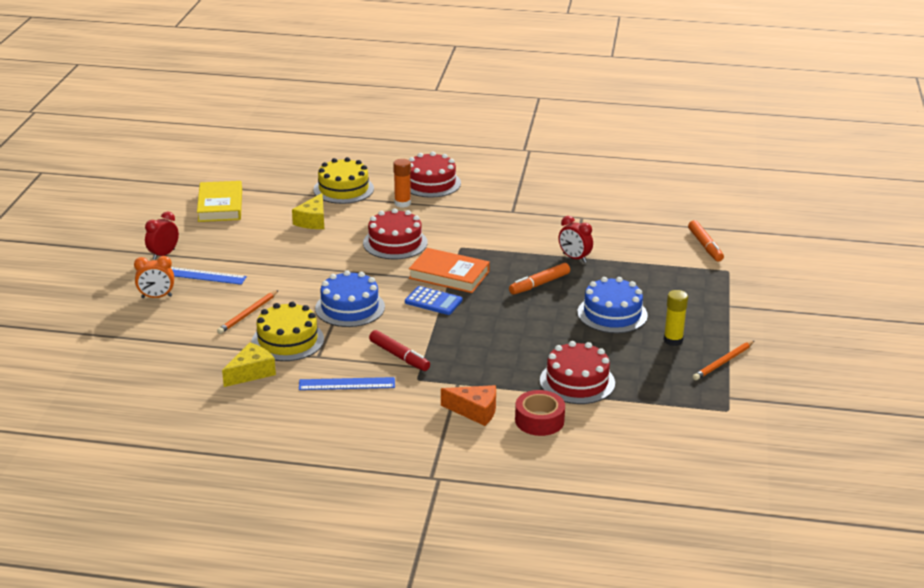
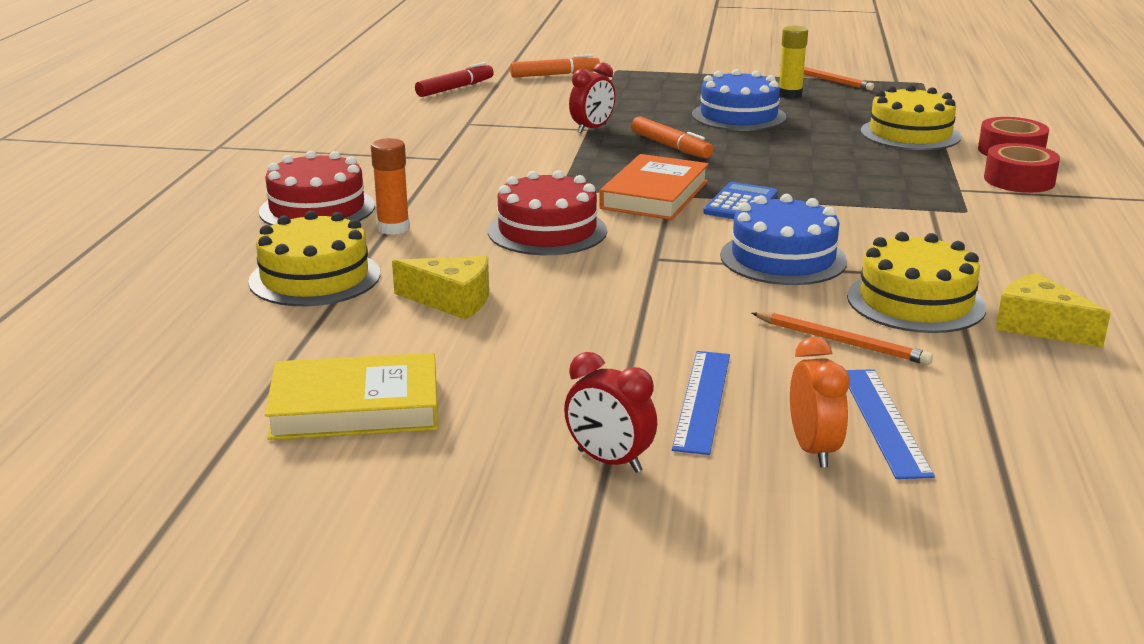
camera: 90 degrees left, 5 degrees down
blue ruler [299,377,395,390] -> blue ruler moved to [846,369,935,479]
red marker [369,330,430,371] -> red marker moved to [415,62,494,97]
orange cheese [441,385,496,426] -> red tape [984,143,1060,193]
red cake [540,341,615,404] -> yellow cake [861,85,961,150]

